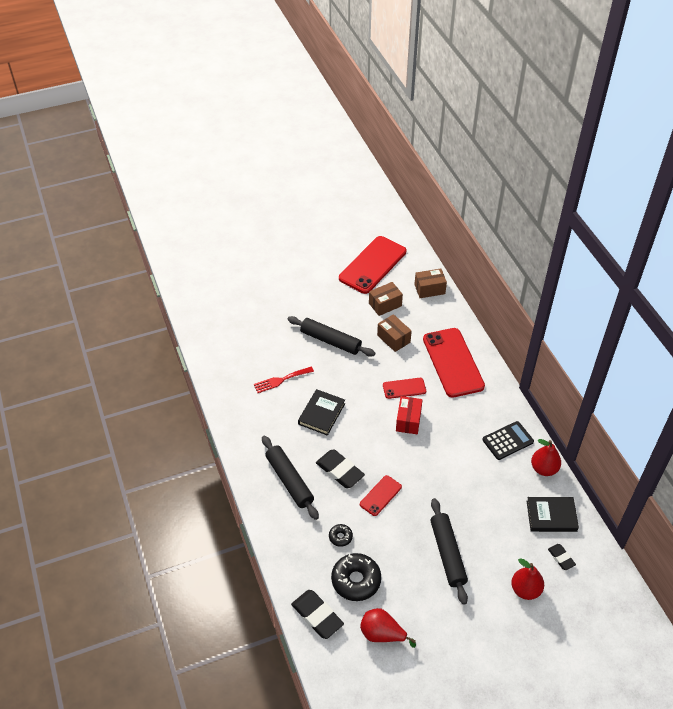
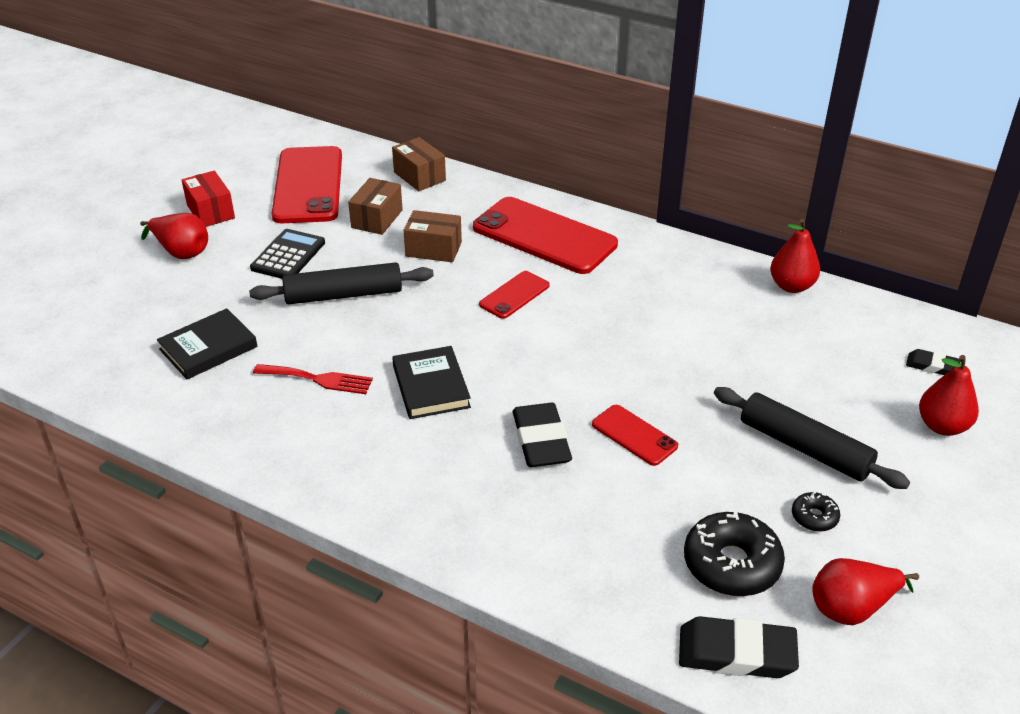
camera: 40 degrees left, 10 degrees down
red fork [254,367,314,393] -> red fork turned 105 degrees counterclockwise [253,364,373,394]
black rolling pin [262,436,319,520] -> none
black eraser [316,450,365,488] -> black eraser turned 75 degrees clockwise [513,403,572,467]
black donut [329,524,353,547] -> black donut moved to [792,492,840,532]
red phone [360,475,402,516] -> red phone turned 45 degrees counterclockwise [592,405,678,466]
red box [396,396,422,434] -> red box moved to [182,171,235,227]
brown box [414,268,447,298] -> brown box turned 75 degrees counterclockwise [392,137,446,191]
black calculator [482,421,534,460] -> black calculator moved to [250,229,325,279]
black book [526,497,579,532] -> black book moved to [157,308,257,379]
none -> red pear [140,213,208,259]

